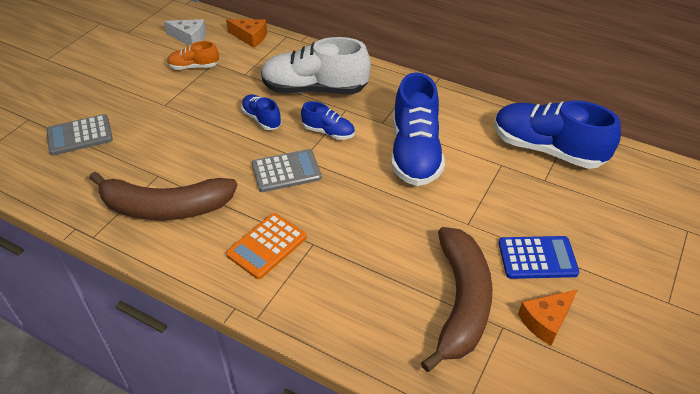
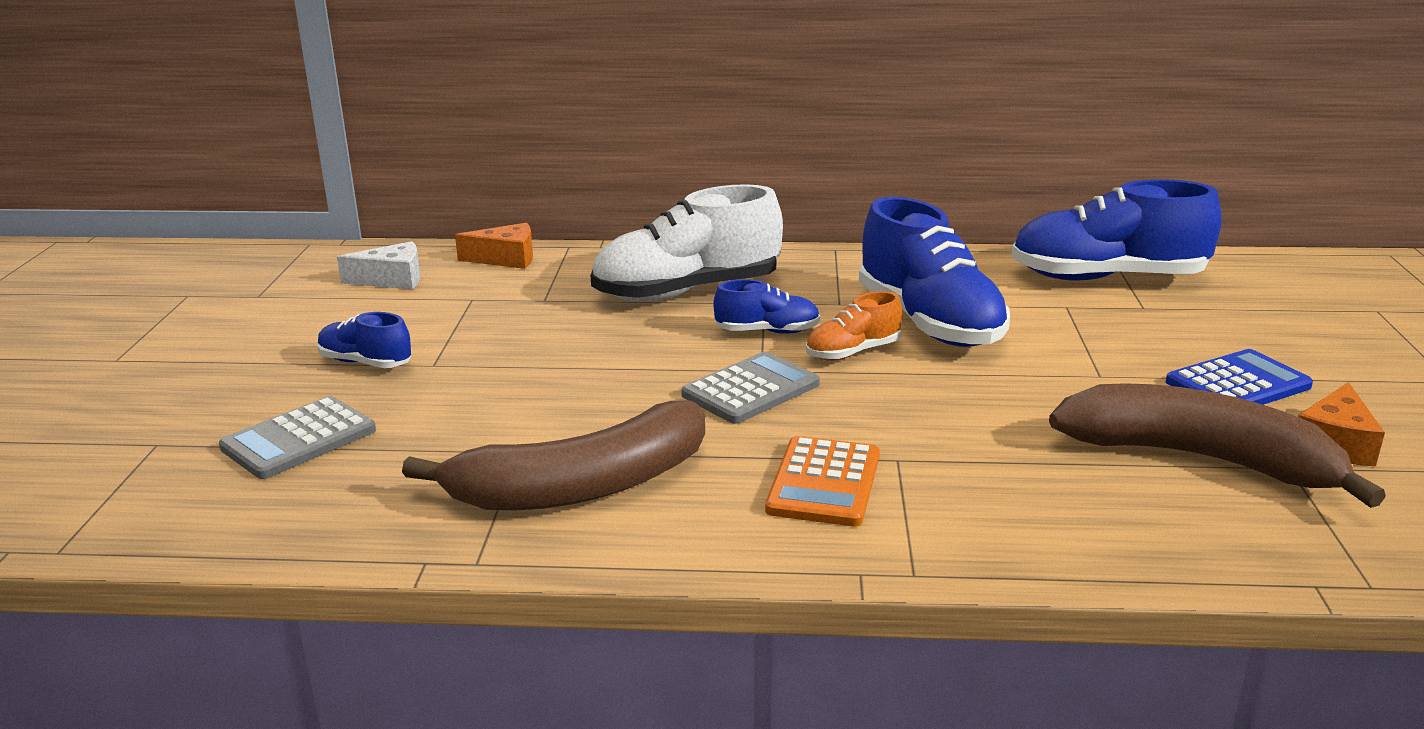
camera: 25 degrees left, 20 degrees down
orange shoe [167,41,219,70] -> orange shoe moved to [806,291,902,361]
blue shoe [241,95,282,130] -> blue shoe moved to [317,312,411,368]
brown banana [421,227,493,372] -> brown banana turned 45 degrees counterclockwise [1049,383,1386,508]

